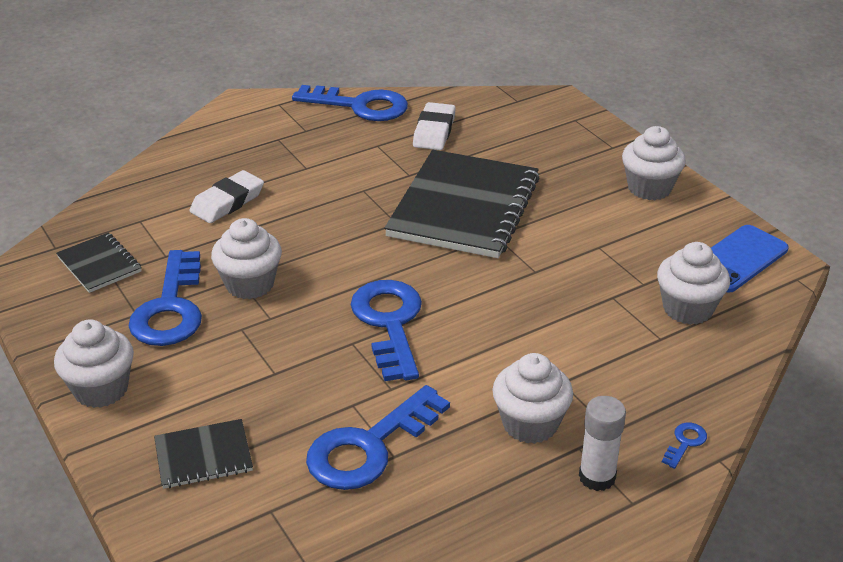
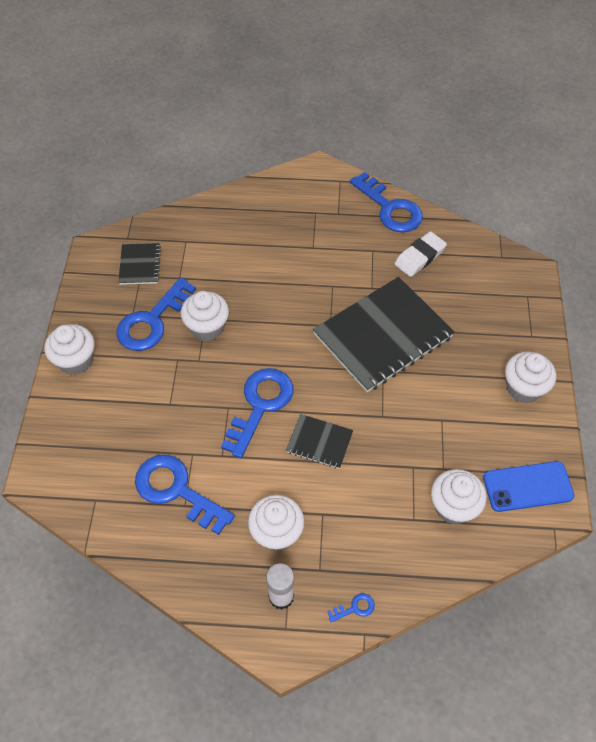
camera: 35 degrees right, 20 degrees up
black notebook [154,419,253,489] -> black notebook moved to [286,414,353,469]
white eraser [190,170,264,223] -> none
blue key [306,385,450,490] -> blue key turned 45 degrees clockwise [135,455,235,535]

